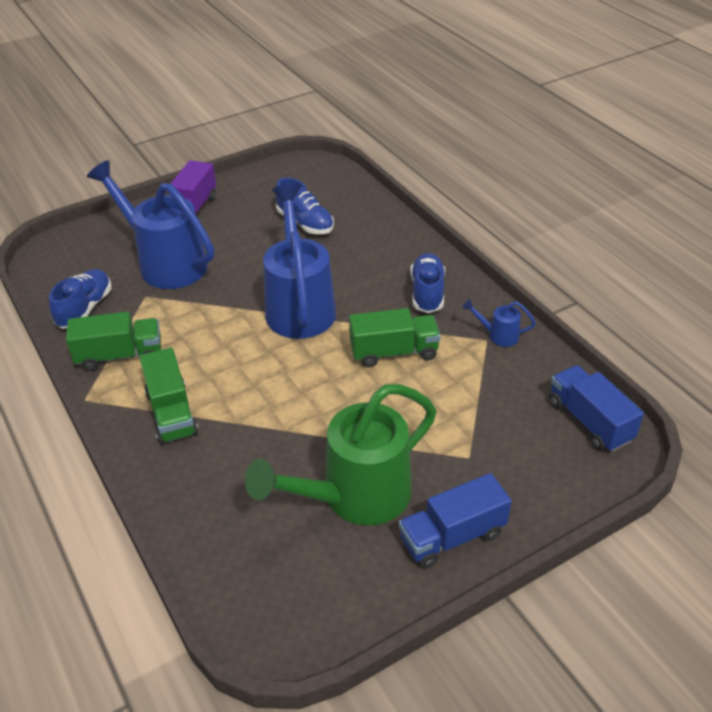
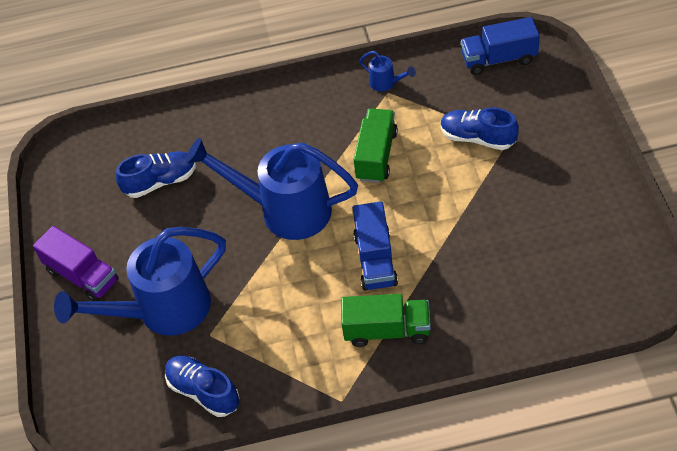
camera: 65 degrees left, 10 degrees up
green truck [66,312,161,371] -> none
green watering can [245,384,436,525] -> none
blue truck [399,473,512,569] -> blue truck moved to [353,202,398,291]
blue shoe [410,253,445,313] -> blue shoe moved to [441,107,519,150]
blue watering can [462,299,536,347] -> blue watering can turned 90 degrees counterclockwise [359,51,416,92]

